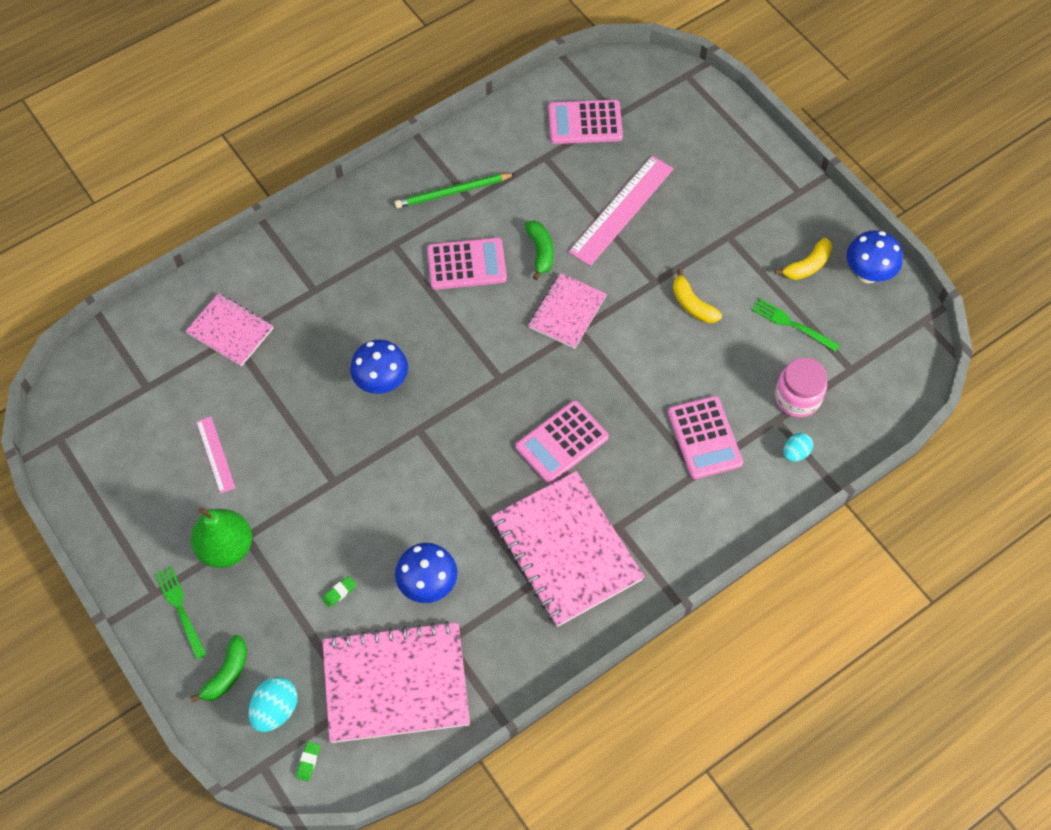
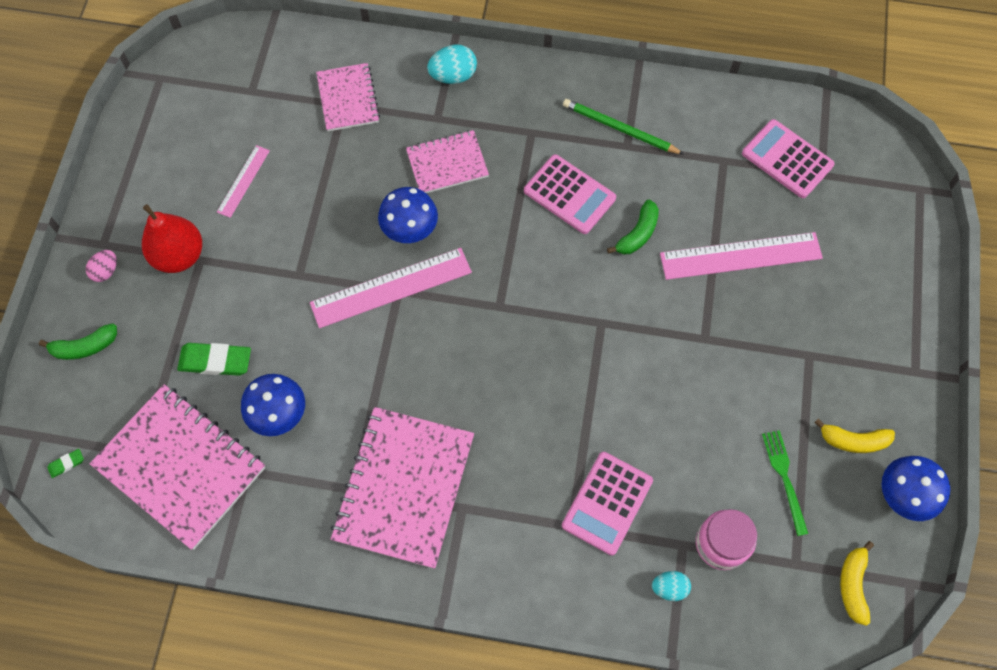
camera: 45 degrees right, 5 degrees up
green fork [155,566,206,659] -> pink egg [85,250,117,282]
green pear [191,507,252,568] -> red pear [142,204,202,273]
turquoise egg [249,677,297,732] -> turquoise egg moved to [427,44,477,84]
green eraser [322,576,356,608] -> green eraser [177,343,251,376], size x2.08
pink calculator [516,400,609,483] -> none
pink notebook [528,273,607,349] -> pink notebook moved to [406,130,489,193]
yellow banana [673,269,722,323] -> yellow banana moved to [840,541,874,626]
none -> pink ruler [310,248,472,328]

